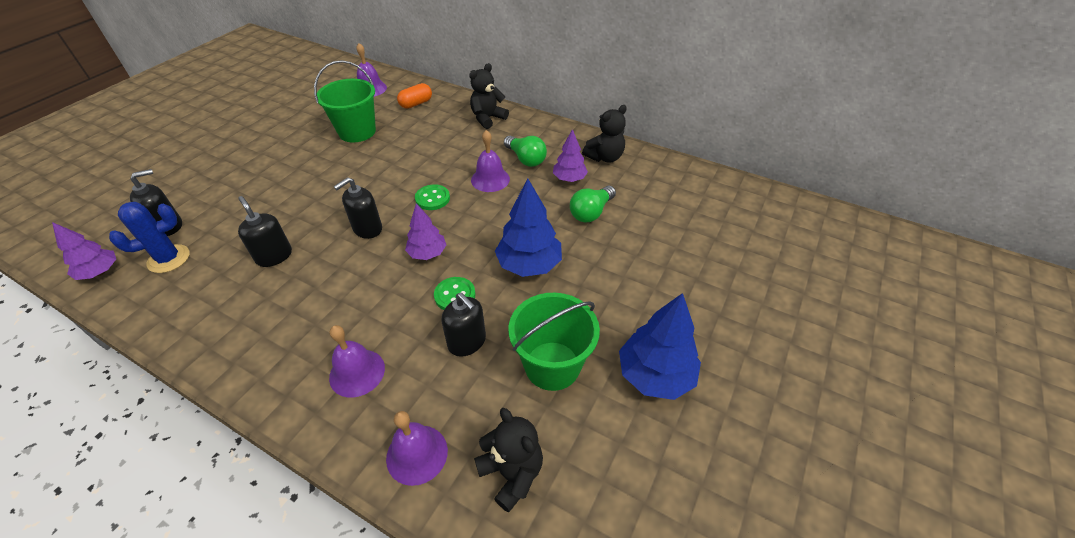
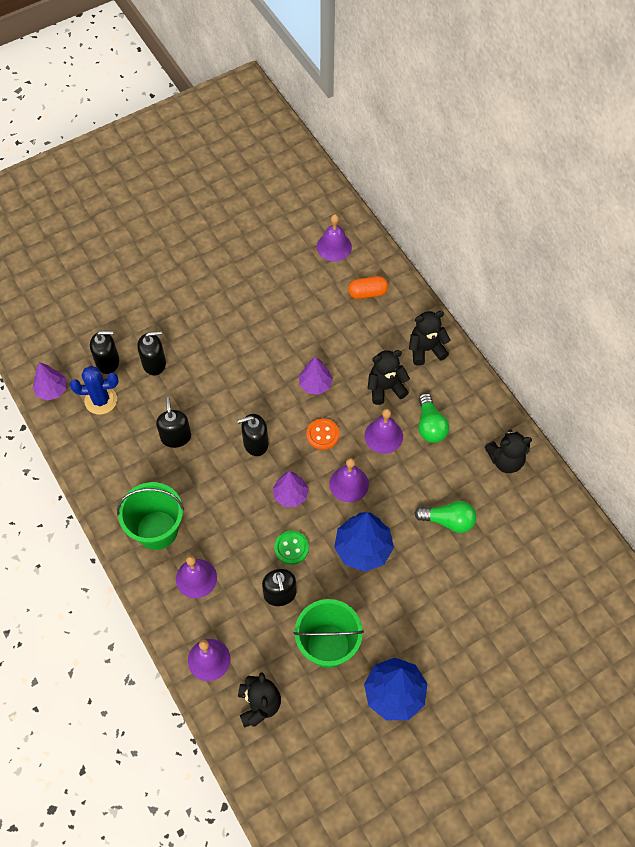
camera: 30 degrees right, 15 degrees up
green bucket [314,60,376,143] -> green bucket moved to [117,482,184,550]
green button [415,184,450,210] -> orange button [307,418,339,450]
purple tree [553,129,588,182] -> purple tree moved to [299,356,333,395]
green light bulb [570,186,616,222] -> green light bulb turned 150 degrees counterclockwise [414,501,476,533]
none -> black soap dispenser [137,331,166,375]
none -> purple bell [329,458,369,502]
none -> black teddy bear [368,350,410,405]

